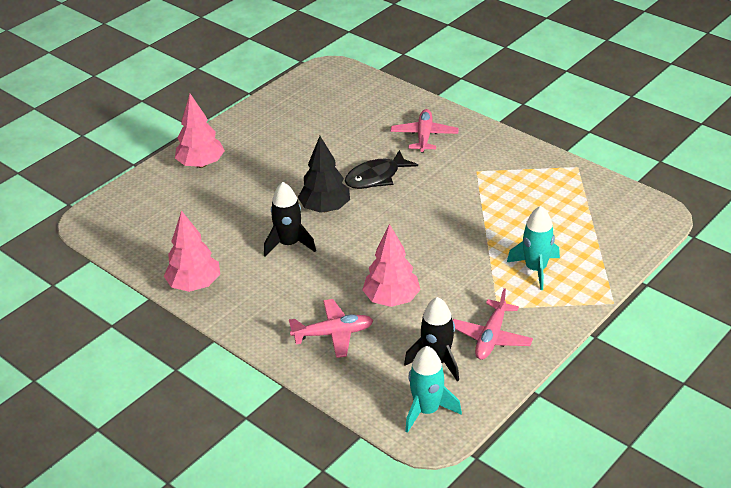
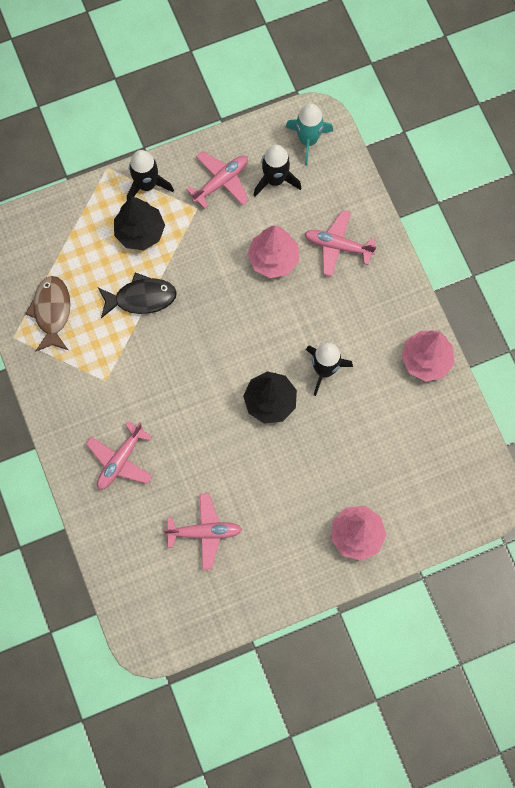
camera: 155 degrees left, 35 degrees up
black fish [345,150,418,189] -> black fish moved to [98,272,177,318]
turquoise rocket [507,206,560,290] -> black tree [114,197,165,250]
none -> brown fish [25,276,70,352]
none -> black rocket [127,150,174,200]
none -> pink plane [163,493,242,570]

